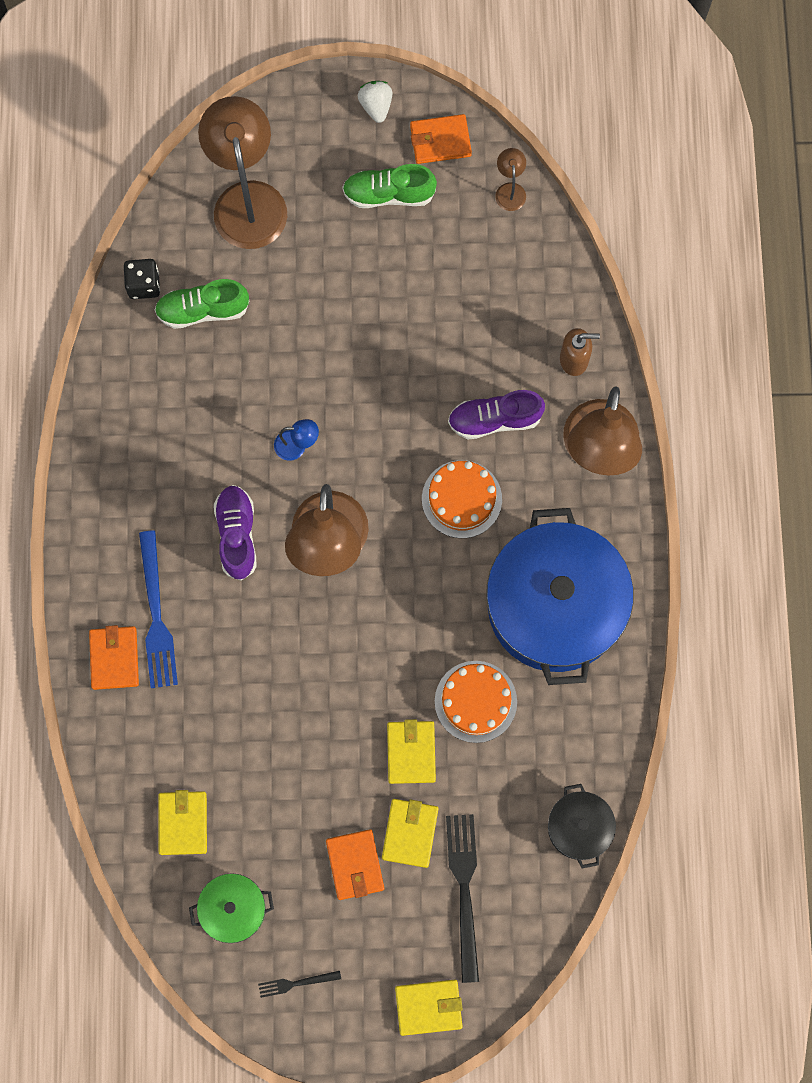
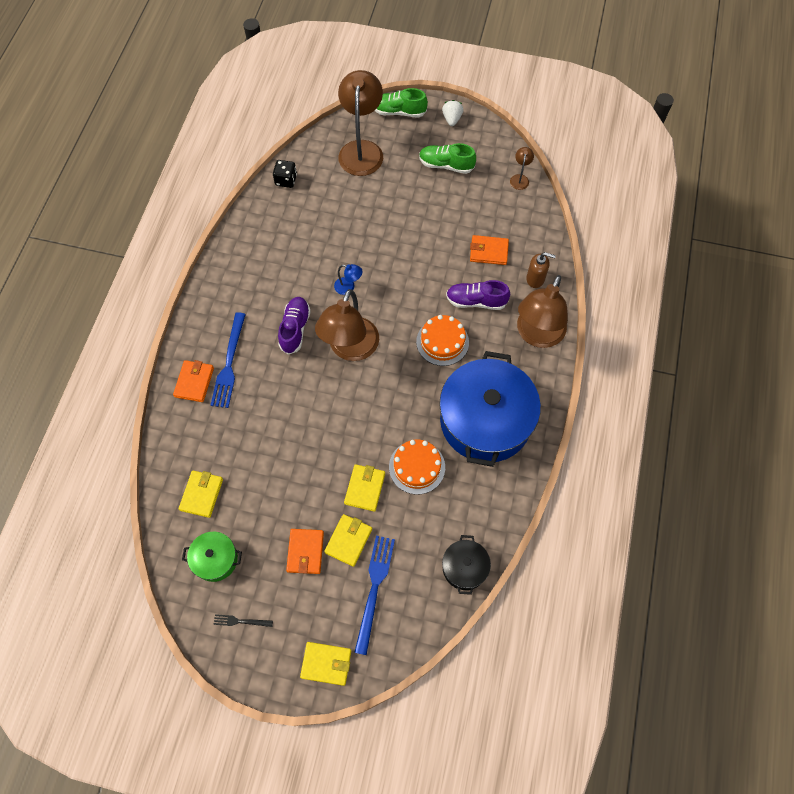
camera: 15 degrees right, 10 degrees down
green shoe [154,279,249,329] -> green shoe moved to [375,88,428,118]
orange wallet [410,114,472,164] -> orange wallet moved to [470,235,509,265]
black fork [446,814,479,983] -> blue fork [354,536,395,655]

